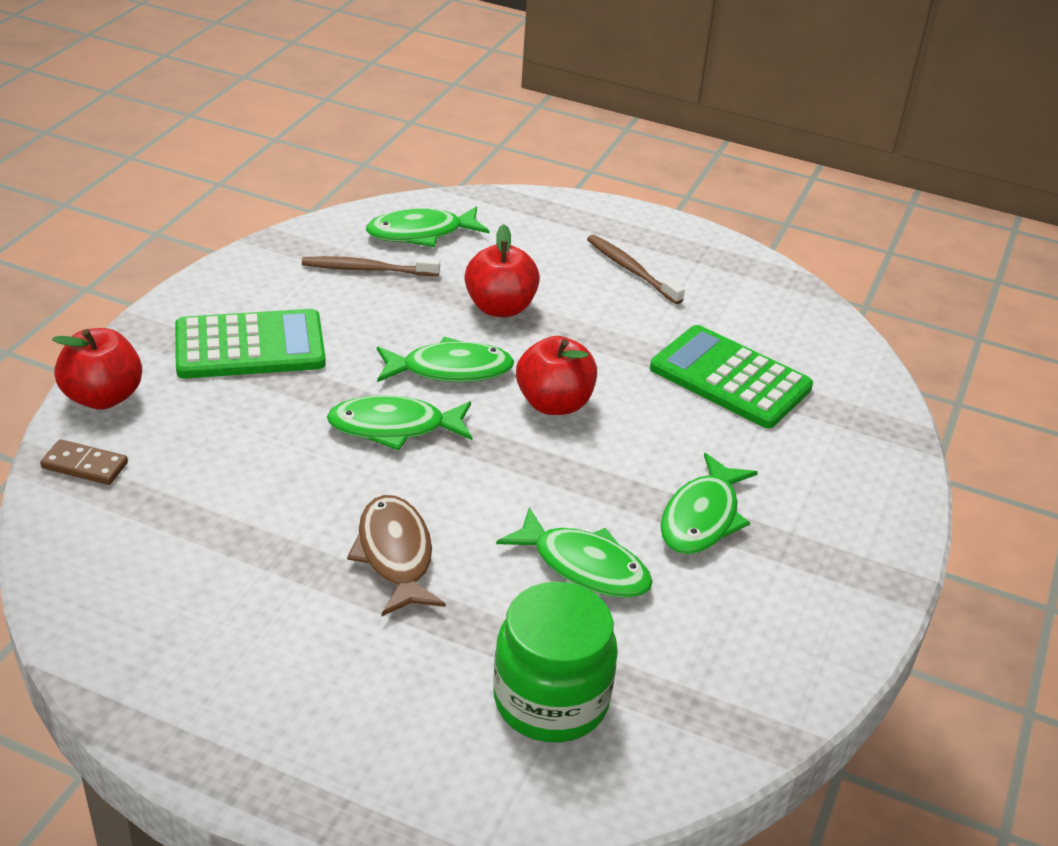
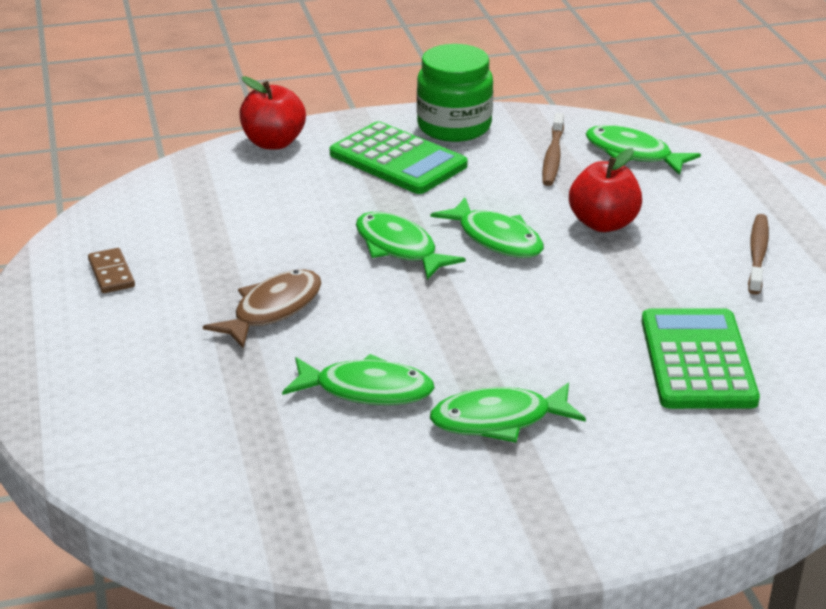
camera: 55 degrees right, 5 degrees down
brown domino [40,439,128,485] -> brown domino moved to [88,248,135,293]
brown toothbrush [302,256,440,276] -> brown toothbrush turned 135 degrees counterclockwise [542,113,564,186]
green jar [494,582,618,742] -> green jar moved to [417,44,493,142]
green fish [496,507,653,598] -> green fish turned 75 degrees counterclockwise [282,354,435,405]
red apple [516,336,597,415] -> none

